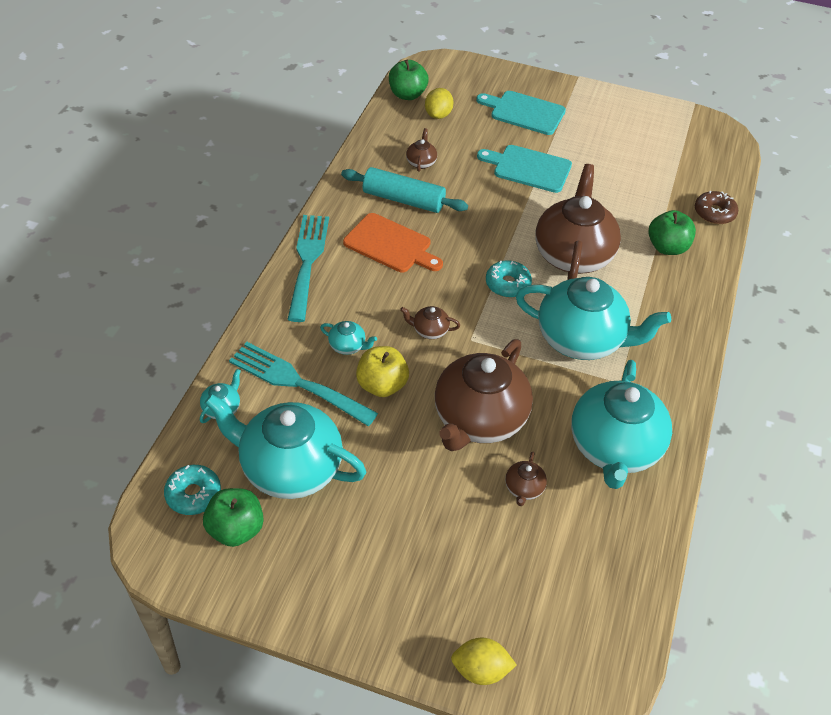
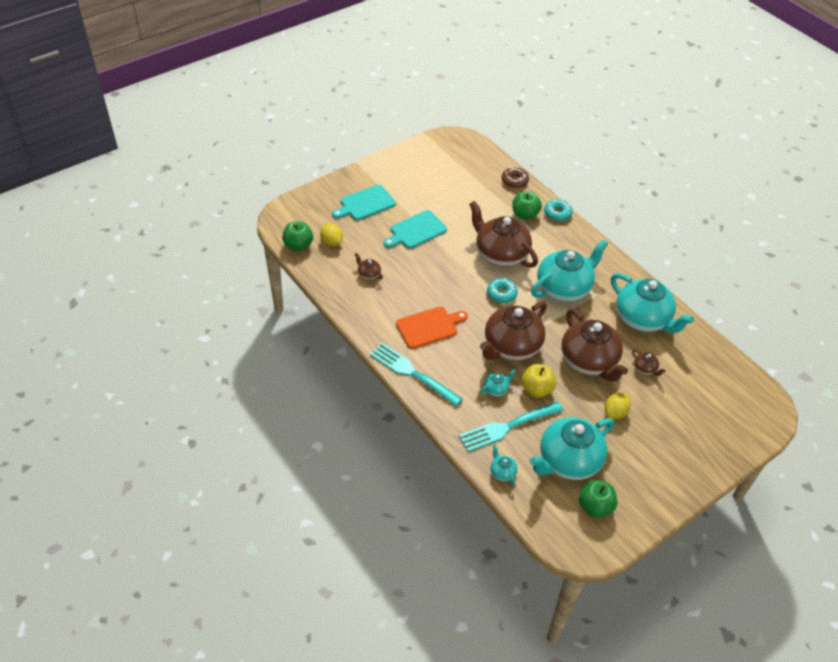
camera: 55 degrees left, 0 degrees up
turquoise donut [164,465,221,515] -> turquoise donut moved to [544,199,573,221]
turquoise rolling pin [341,167,468,213] -> none
brown teapot [400,306,460,339] -> brown teapot [480,302,547,361], size x2.46
yellow lemon [451,638,517,685] -> yellow lemon moved to [605,393,631,419]

